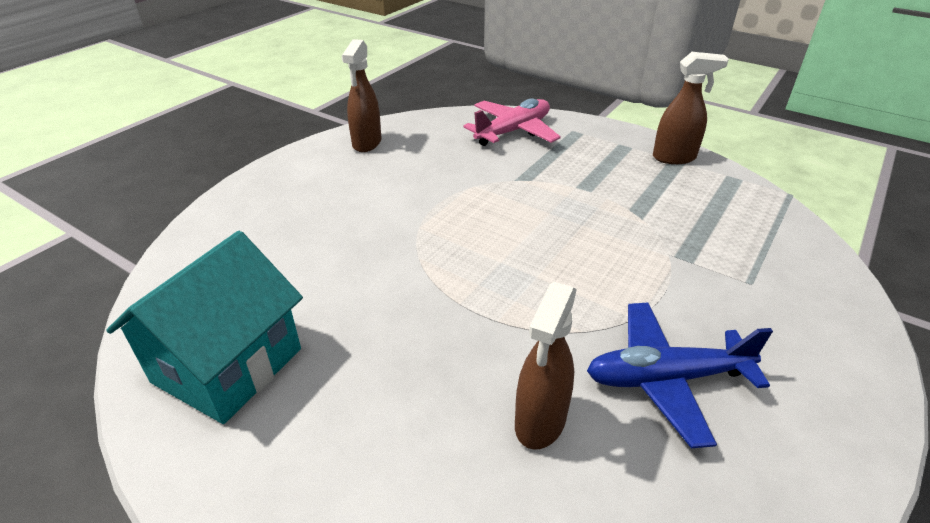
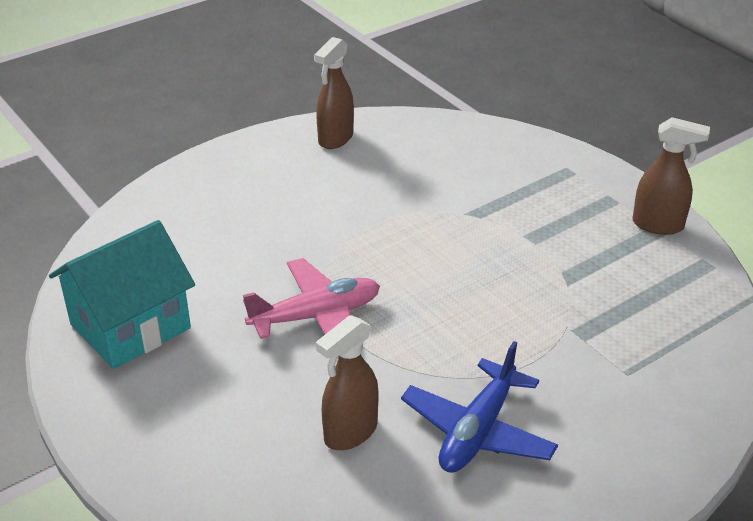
camera: 20 degrees right, 0 degrees up
pink plane [463,98,561,146] -> pink plane moved to [243,258,380,339]
blue plane [587,303,773,448] -> blue plane turned 75 degrees counterclockwise [401,341,558,473]

